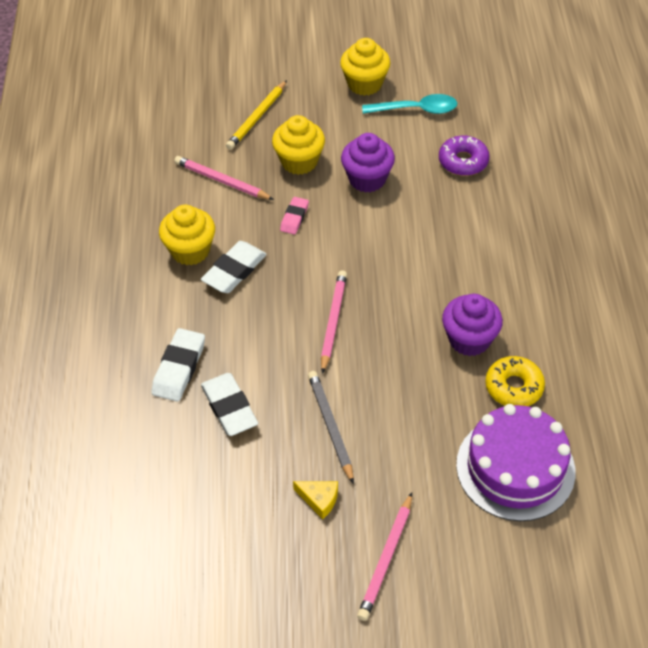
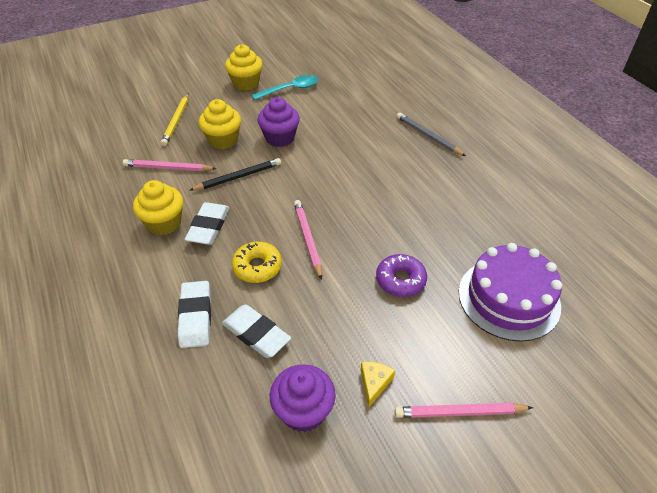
camera: 25 degrees left, 5 degrees down
pink eraser [280,197,309,234] -> black pencil [189,158,281,191]
yellow cheese [293,481,338,519] -> yellow cheese turned 75 degrees counterclockwise [361,362,395,407]
grey pencil [308,371,354,484] -> grey pencil moved to [397,113,466,156]
pink pencil [357,493,412,621] -> pink pencil turned 90 degrees clockwise [394,403,533,418]
purple donut [439,136,489,176] -> purple donut moved to [376,254,427,297]
purple cupcake [442,294,503,356] -> purple cupcake moved to [270,364,336,432]
yellow donut [485,356,545,406] -> yellow donut moved to [232,242,282,283]

